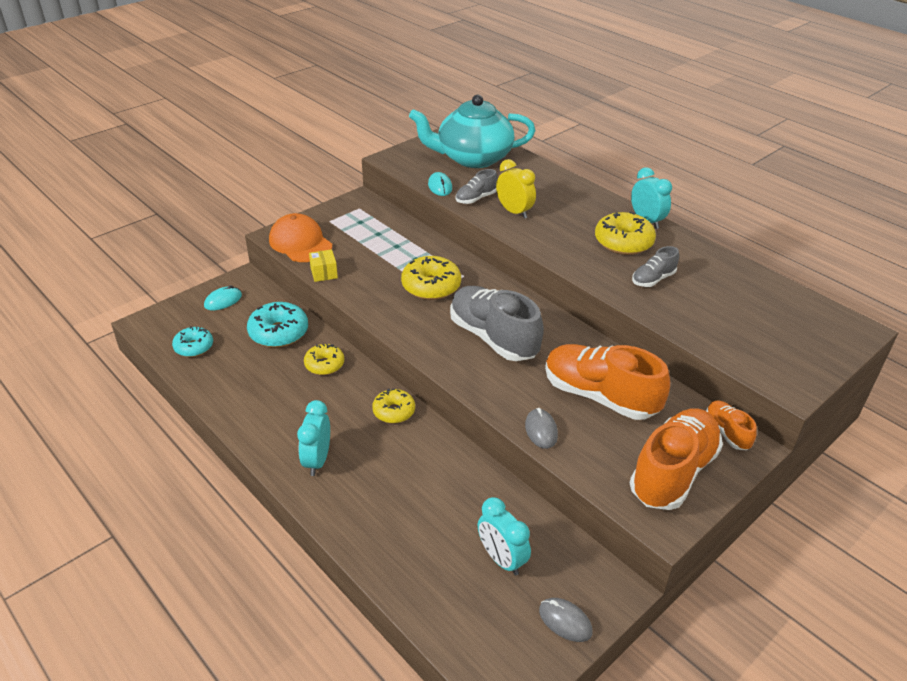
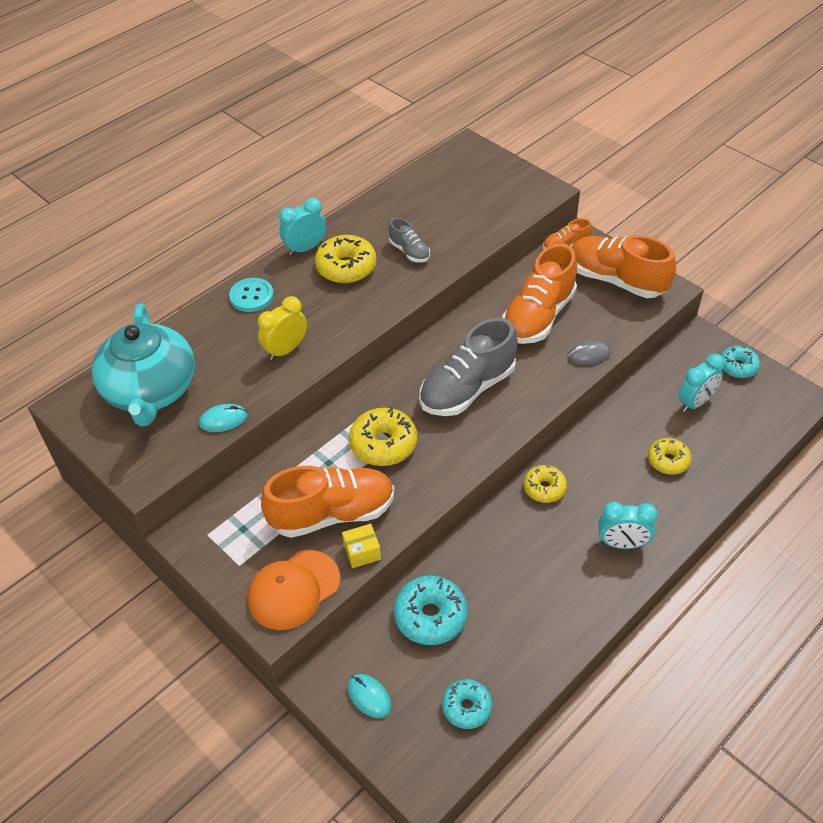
camera: 90 degrees left, 10 degrees up
yellow donut [304,344,344,375] -> yellow donut moved to [648,438,692,475]
grey shoe [456,169,498,204] -> none
grey mouse [539,598,593,642] -> turquoise donut [721,346,760,378]
none -> turquoise button [229,278,274,312]
none -> orange shoe [261,466,394,538]

